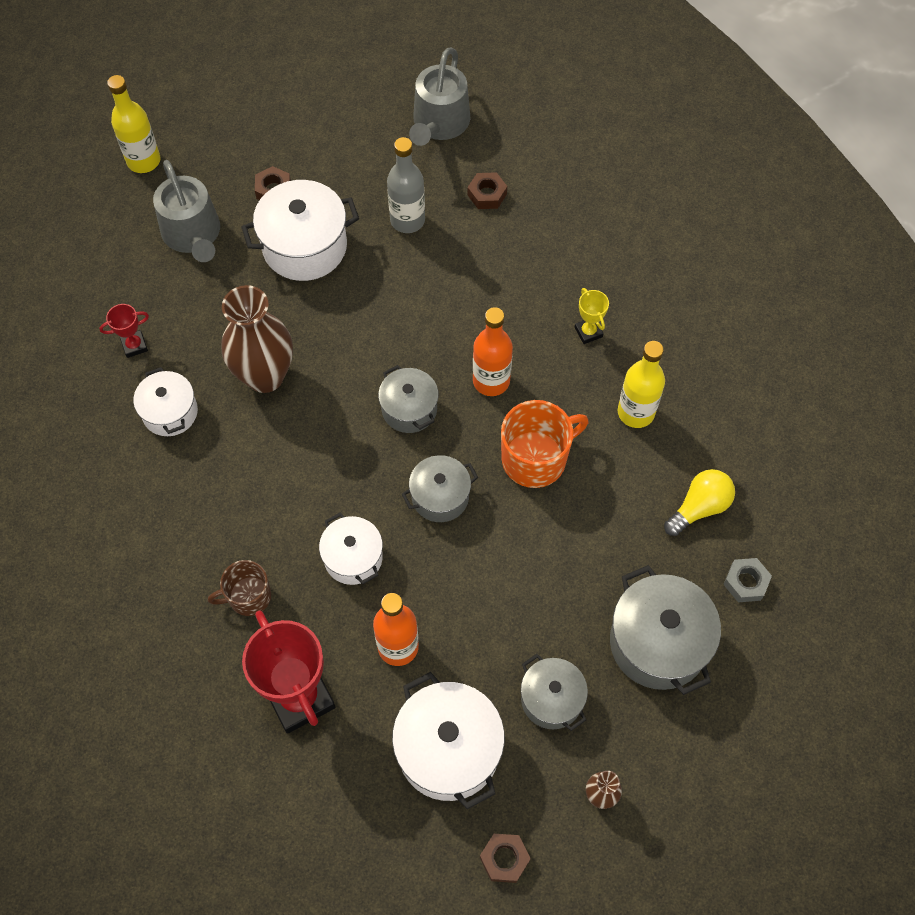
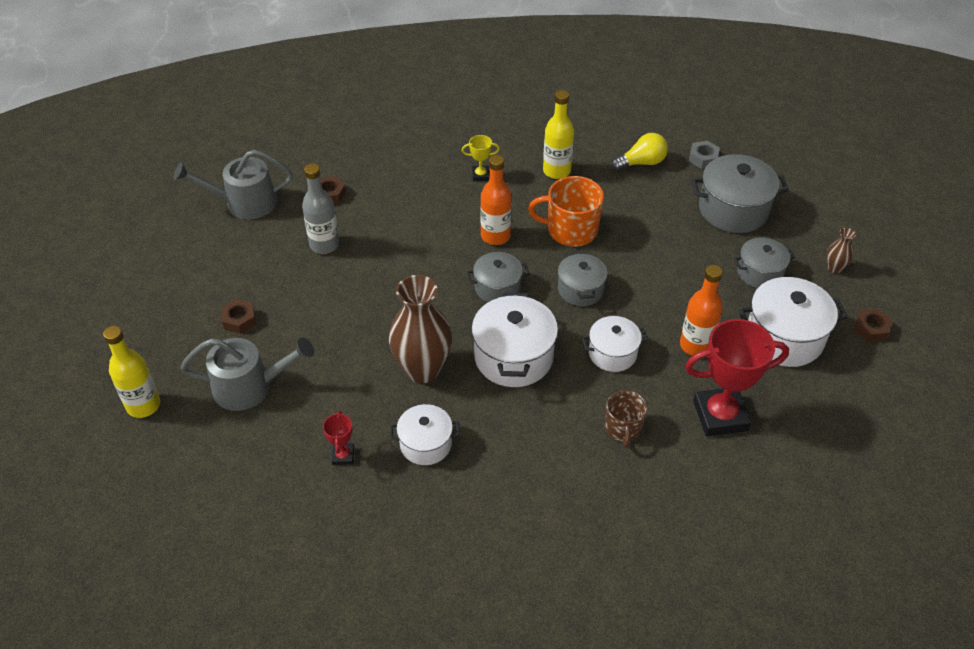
camera: 70 degrees left, 15 degrees down
white pot [241,180,359,281] -> white pot moved to [472,293,558,387]
grey watering can [409,48,471,146] -> grey watering can turned 135 degrees clockwise [174,150,293,219]
orange mug [501,400,589,488] -> orange mug turned 75 degrees counterclockwise [528,176,604,247]
yellow light bulb [664,469,735,536] -> yellow light bulb turned 90 degrees clockwise [611,133,668,171]

